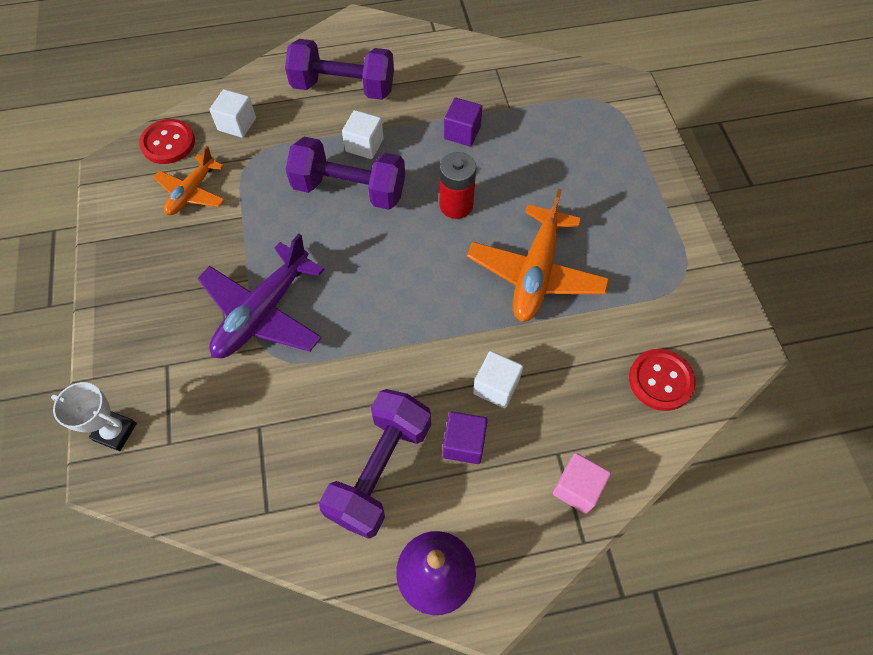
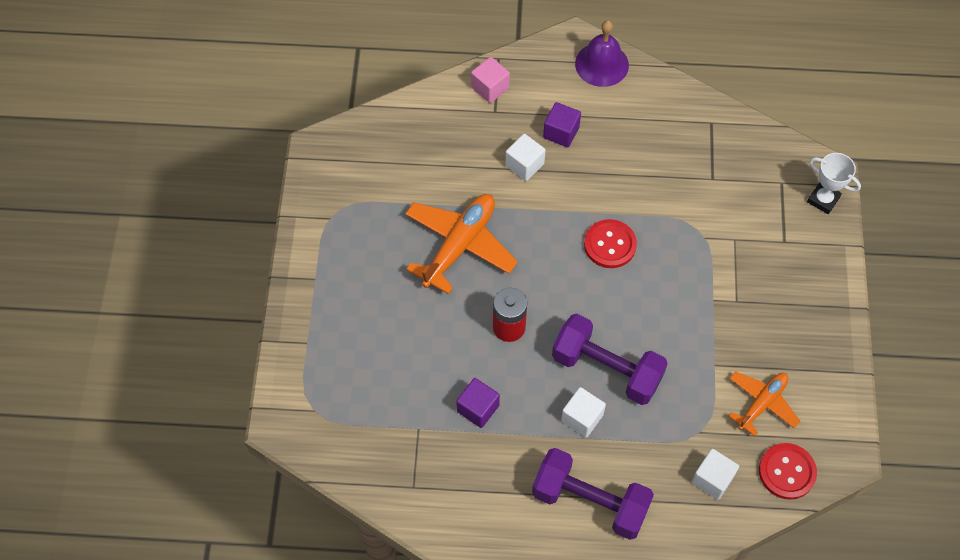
camera: 165 degrees left, 0 degrees up
purple plane [197,234,325,358] -> none
purple dumbbell [319,389,431,539] -> none
red button [629,349,696,411] -> red button moved to [584,219,637,268]

